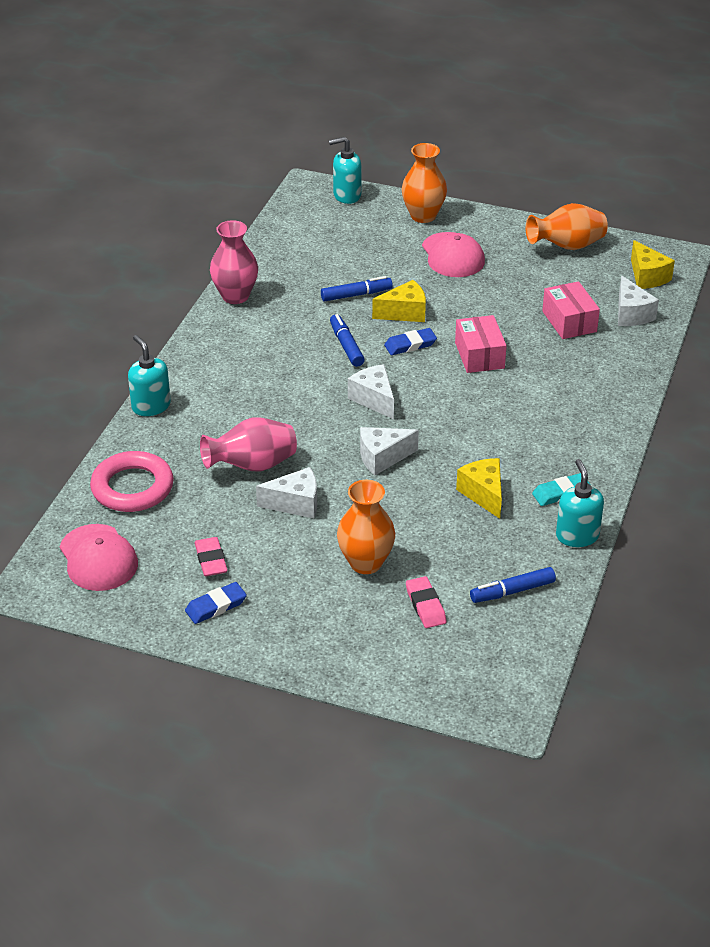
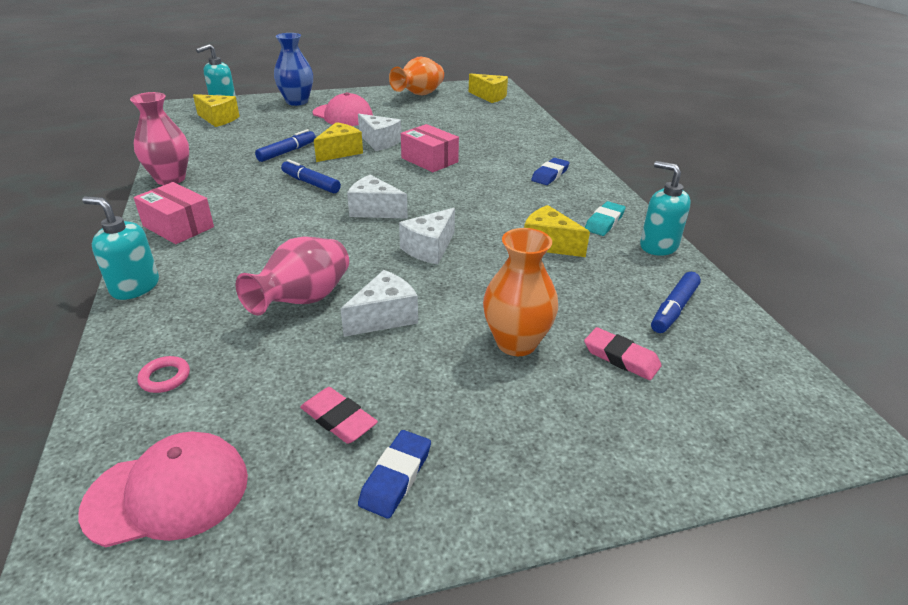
camera: 35 degrees left, 5 degrees down
pink cap [59,524,138,591] -> pink cap turned 45 degrees counterclockwise [78,432,248,547]
pink ring [90,451,174,512] -> pink ring [138,356,190,393], size x0.41
blue eraser [384,328,437,355] -> blue eraser moved to [531,158,570,185]
orange vase [401,143,447,223] -> blue vase [274,33,313,106]
pink box [542,281,600,339] -> pink box moved to [134,182,214,244]
white cheese [618,275,659,326] -> white cheese moved to [358,114,401,151]
none -> yellow cheese [193,94,240,127]

